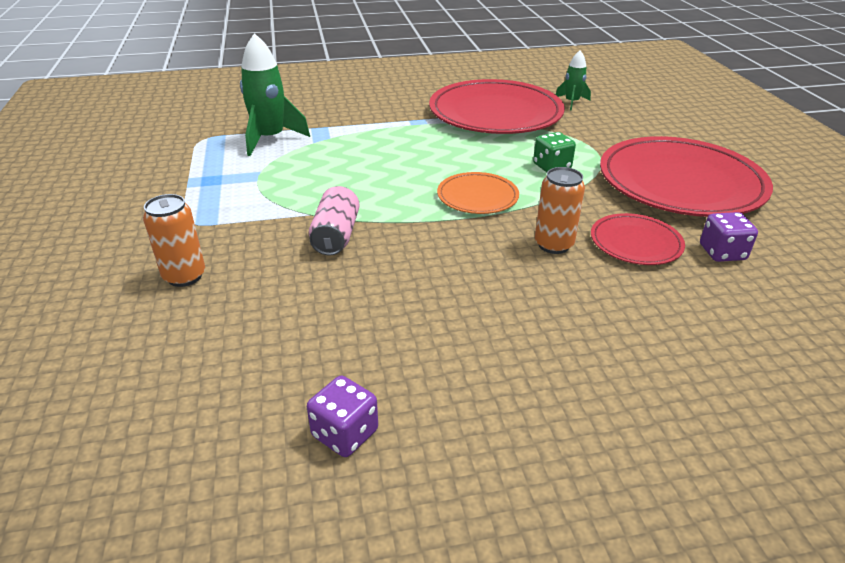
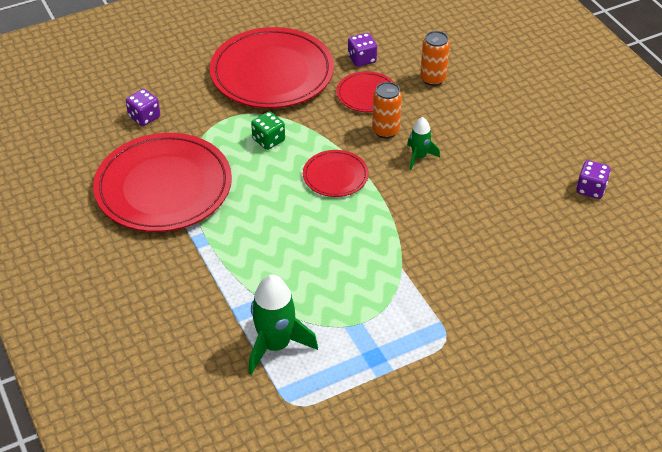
camera: 105 degrees left, 10 degrees up
orange can [143,194,205,287] -> orange can moved to [420,31,450,86]
pink can [309,186,360,255] -> none
orange plate [437,172,519,214] -> red plate [303,150,369,197]
green rocket [556,50,591,111] -> green rocket moved to [407,117,440,170]
none -> purple dice [126,89,160,126]

